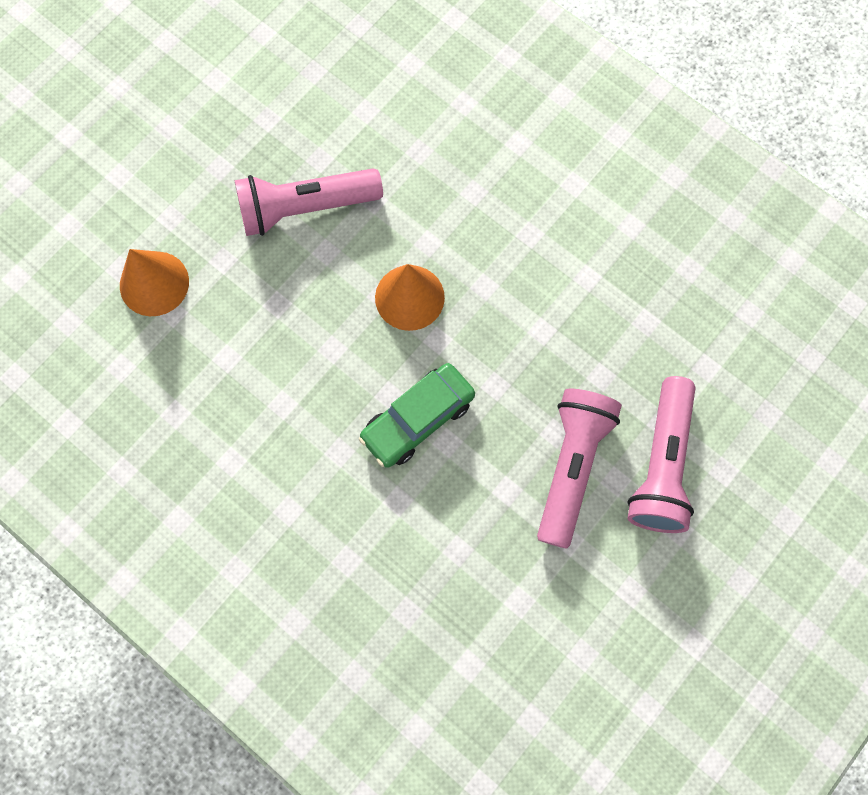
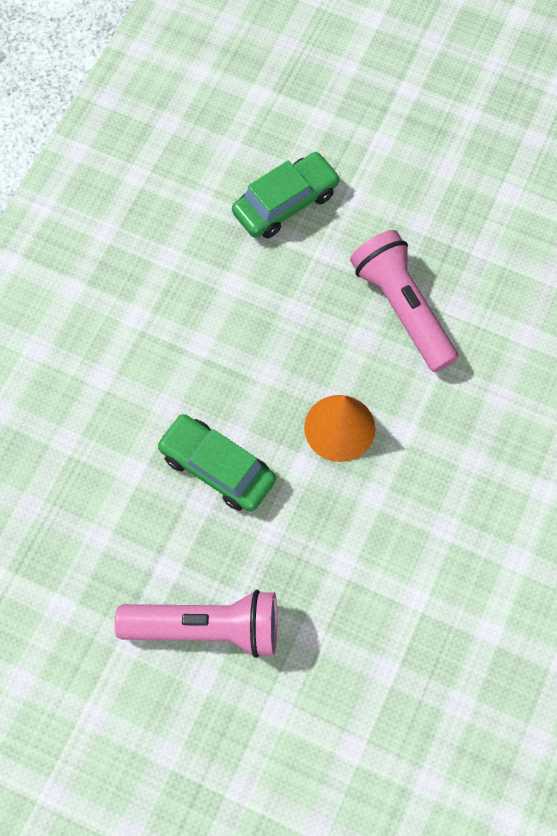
camera: 75 degrees right, 5 degrees down
orange cone [120,249,189,316] -> green car [232,152,341,239]
pink flashlight [627,376,696,533] -> none

